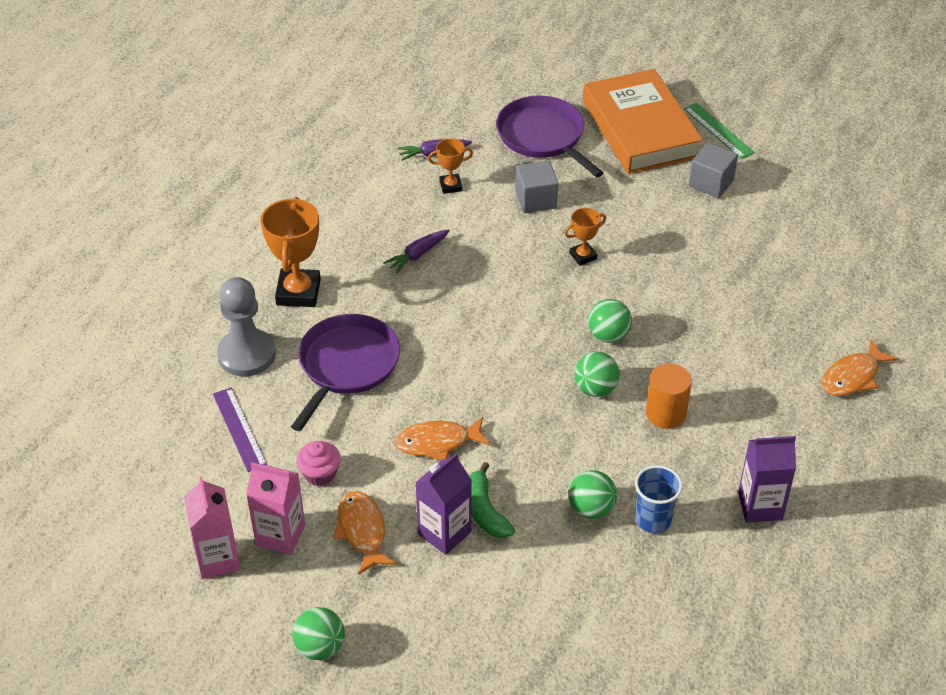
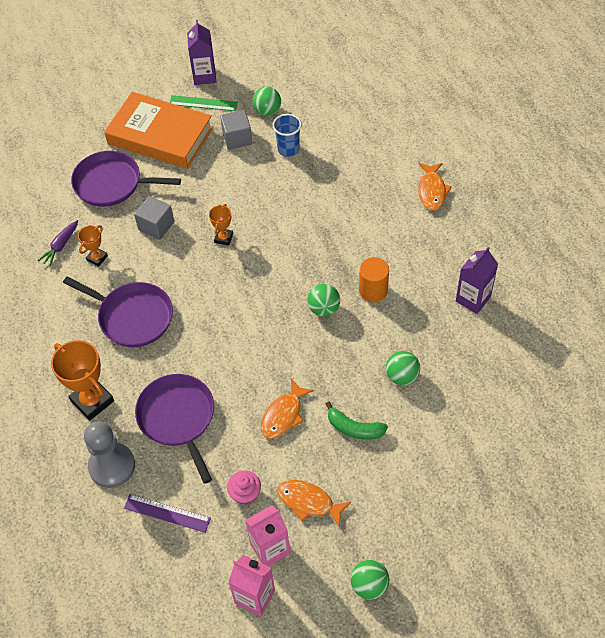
camera: 45 degrees left, 10 degrees up
purple carrot [383,229,450,274] -> purple pan [63,277,173,347]
purple carton [415,453,472,555] -> purple carton moved to [187,20,216,85]
green ball [588,299,632,343] -> green ball moved to [252,87,281,116]
blue cup [635,465,683,534] -> blue cup moved to [273,114,302,157]

